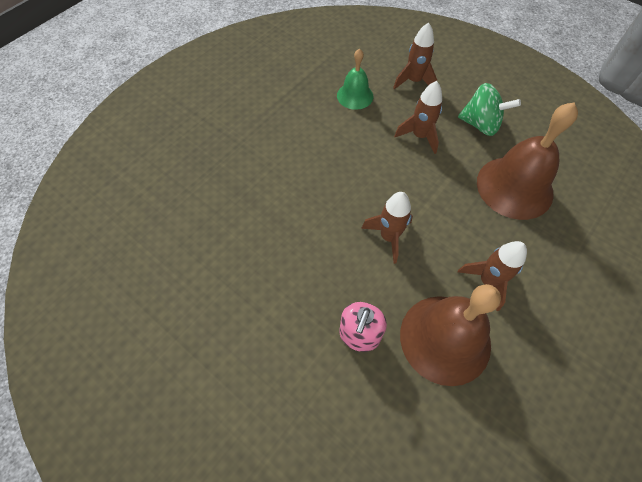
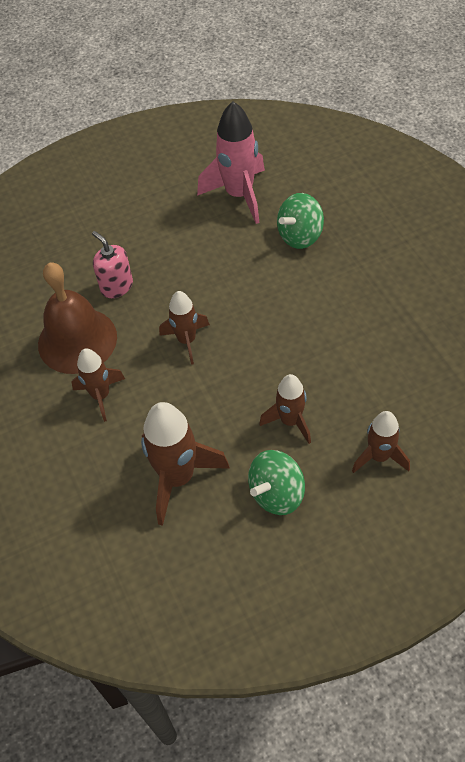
camera: 120 degrees right, 5 degrees down
green bell [337,48,373,110] -> none
brown bell [477,102,578,220] -> brown rocket [141,402,230,526]
none -> pink rocket [197,101,265,224]
none -> green spinning top [277,193,324,249]

